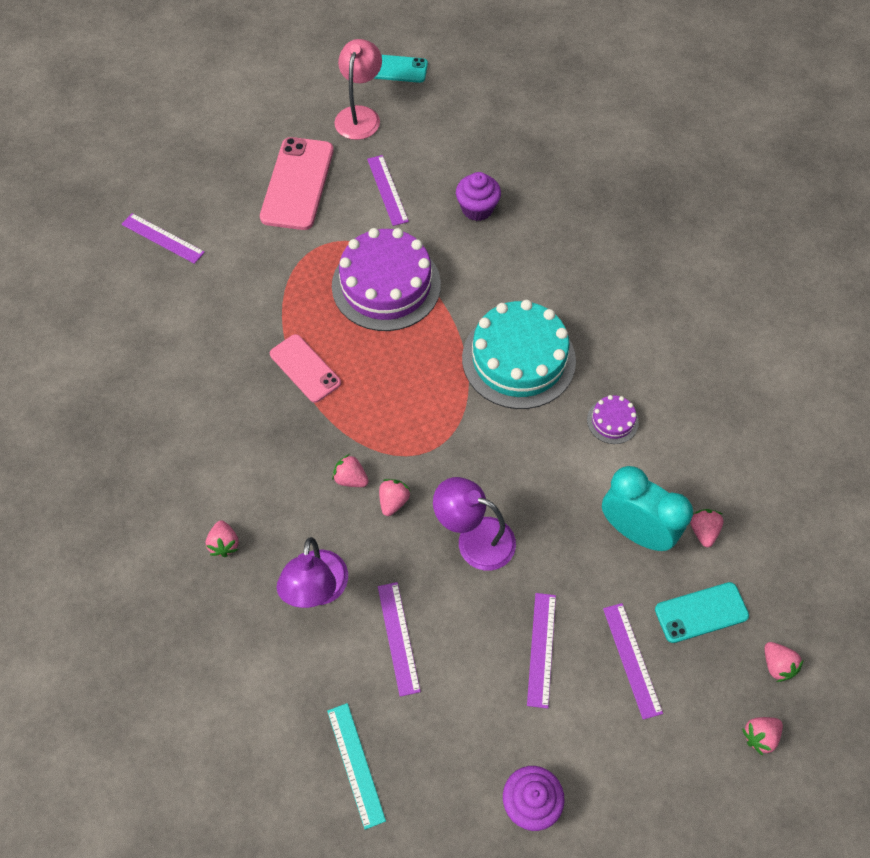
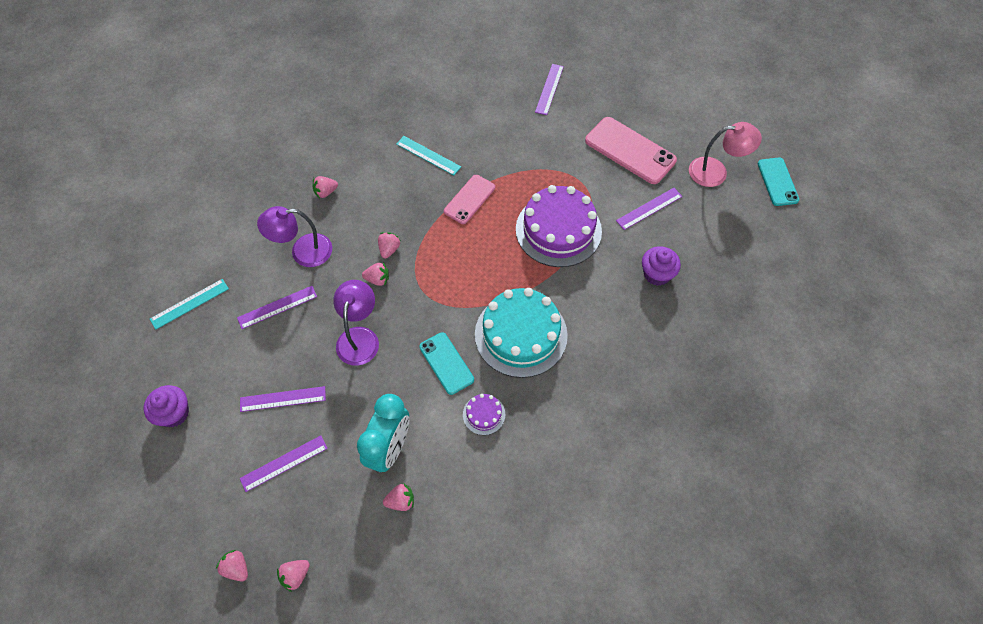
camera: 75 degrees right, 0 degrees up
pink phone [260,137,334,230] -> pink phone turned 45 degrees clockwise [585,117,677,184]
turquoise phone [655,582,749,643] -> turquoise phone moved to [419,332,474,395]
none -> turquoise ruler [396,136,461,175]

